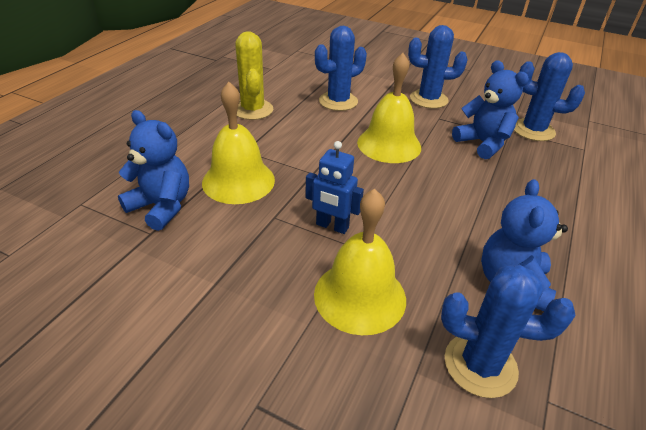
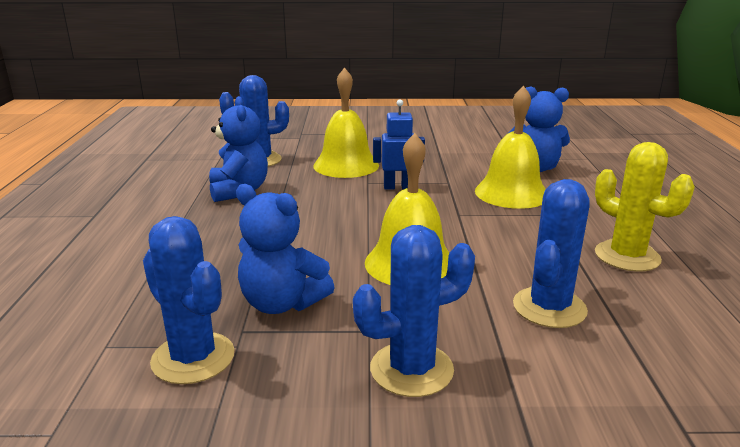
camera: 155 degrees right, 15 degrees down
blue cactus [514,52,585,141] -> blue cactus turned 45 degrees clockwise [143,216,235,384]

